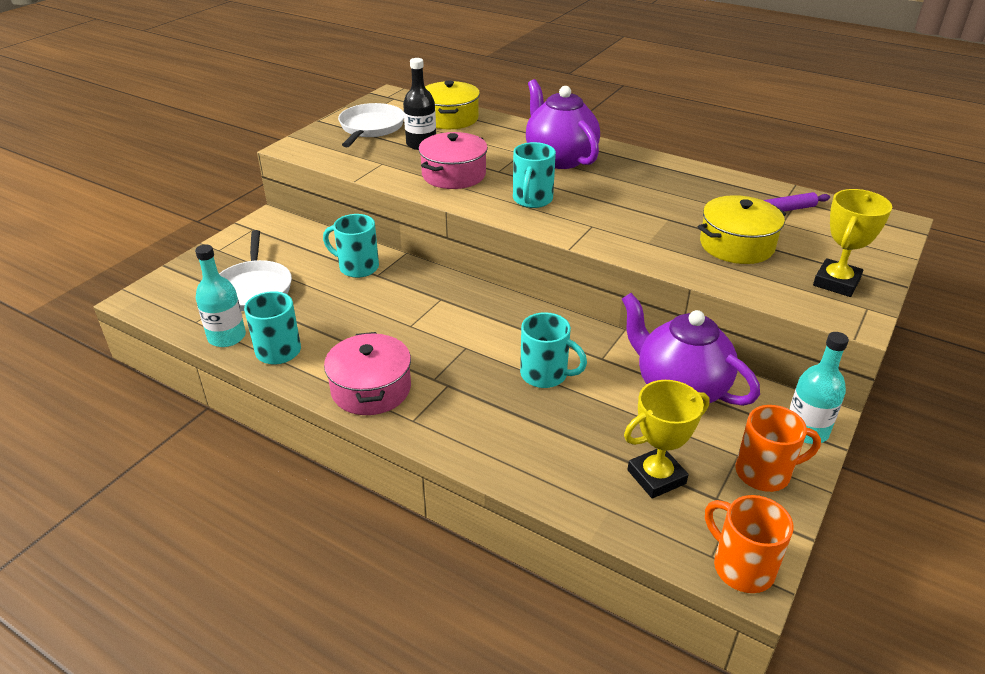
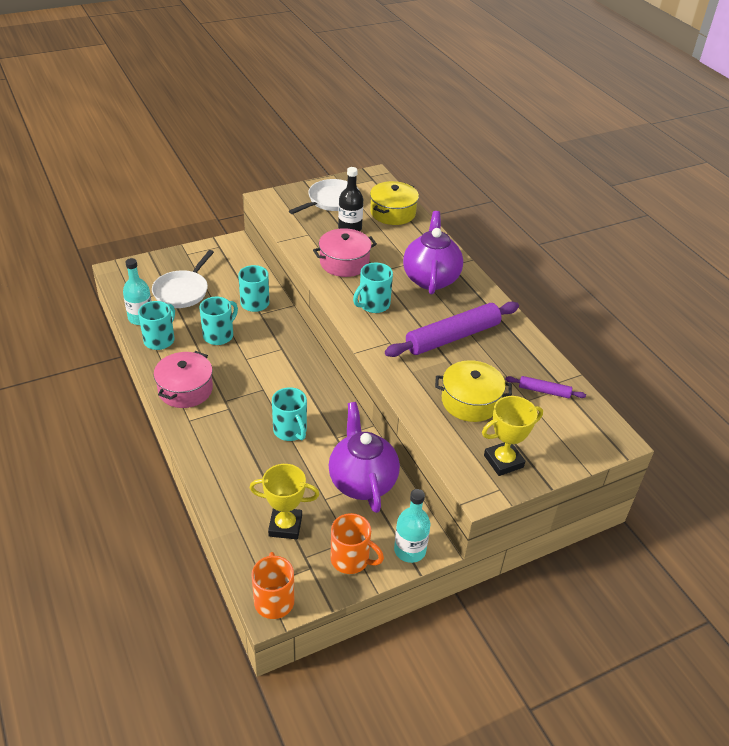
camera: 30 degrees right, 5 degrees up
none -> turquoise mug [200,297,238,345]
none -> purple rolling pin [385,302,519,357]

